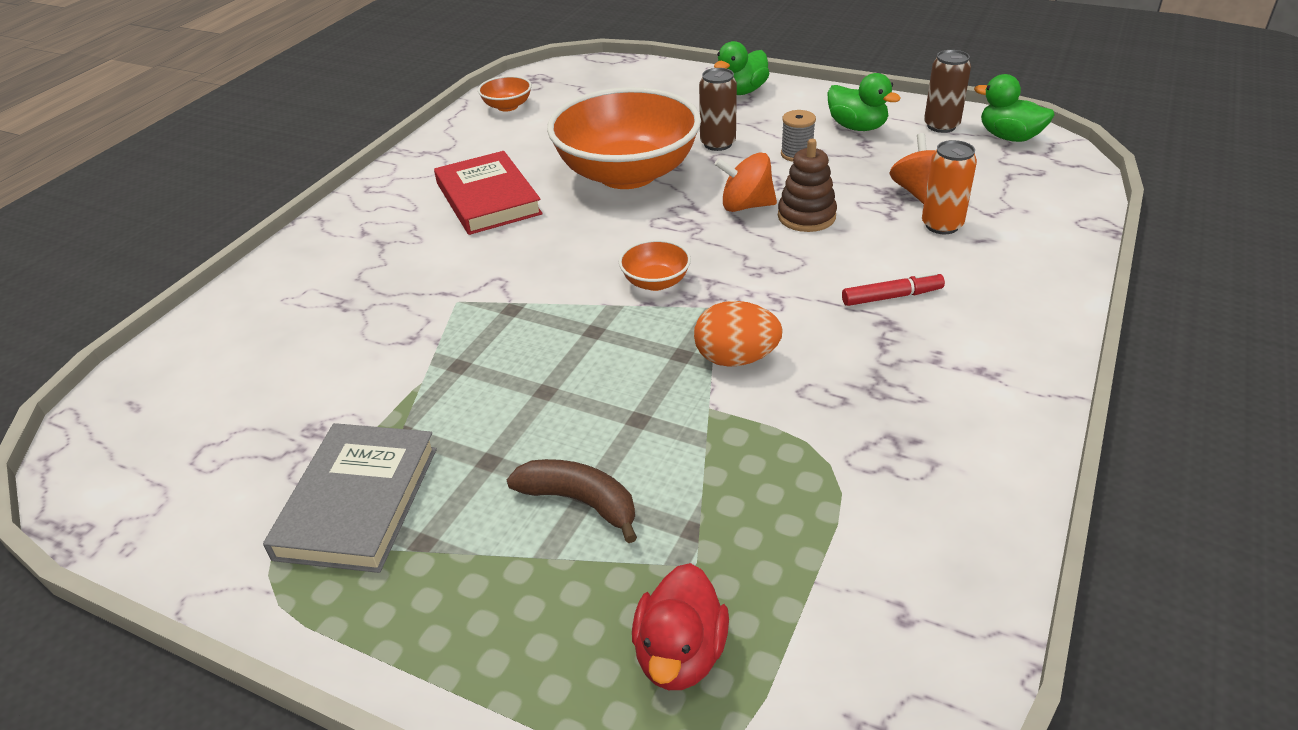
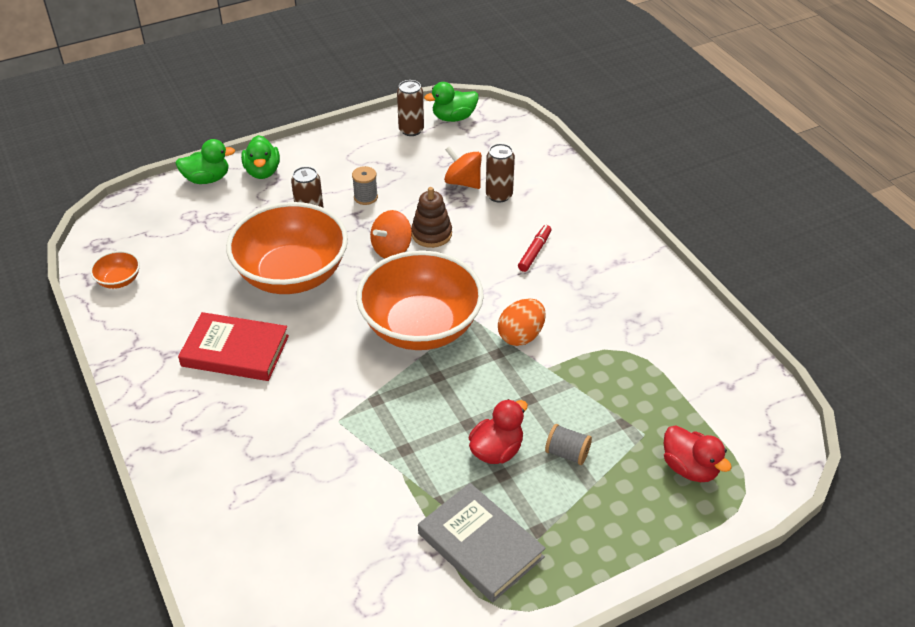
camera: 55 degrees left, 5 degrees up
brown banana [507,459,637,543] -> grey spool [545,424,592,465]
orange bowl [619,239,691,291] -> orange bowl [356,250,484,350], size x2.45
green duck [827,73,901,131] -> green duck moved to [175,139,235,184]
orange can [922,140,977,234] -> brown can [486,144,515,203]
none -> red duck [469,399,528,464]

